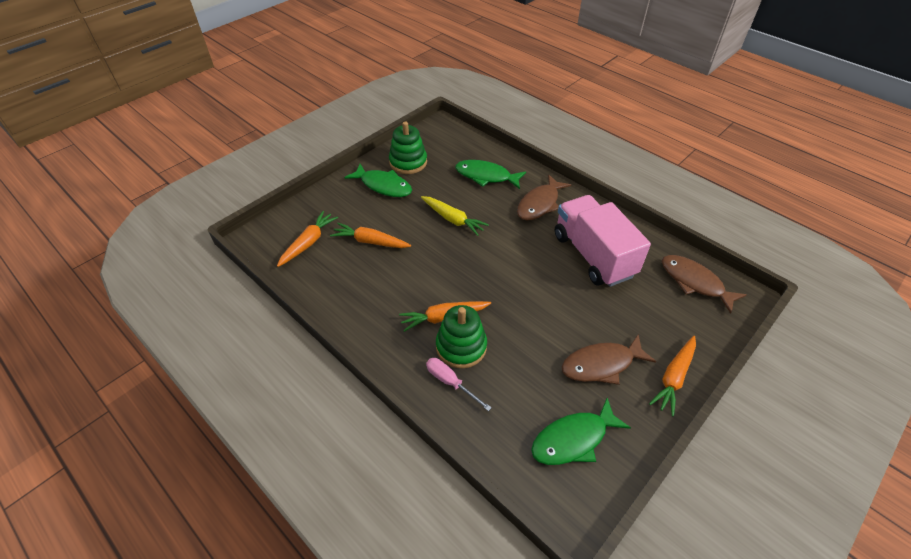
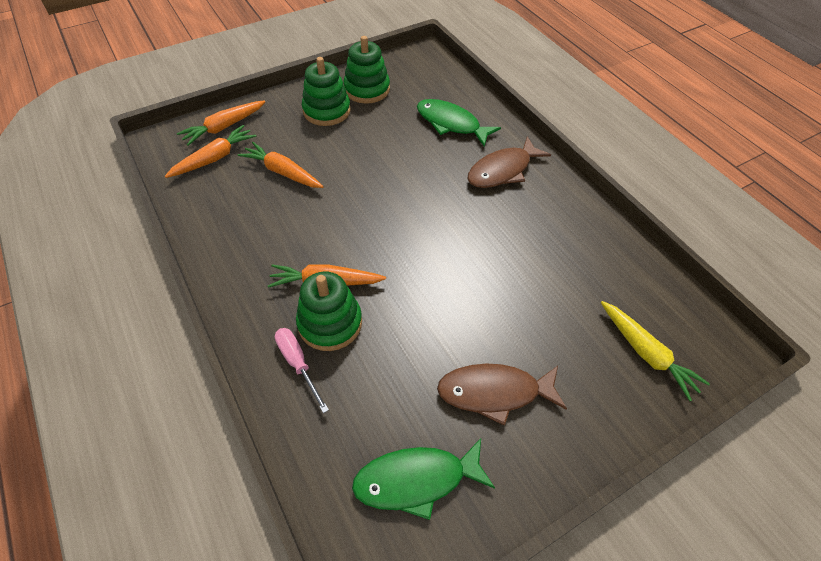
camera: 15 degrees right, 5 degrees up
green fish [344,164,412,197] -> green stacking toy [302,57,351,126]
yellow carrot [421,196,489,236] -> yellow carrot moved to [601,301,710,401]
pink truck [555,195,651,287] -> none
orange carrot [649,336,696,416] -> orange carrot moved to [177,100,266,146]
brown fish [662,255,747,314] -> none

